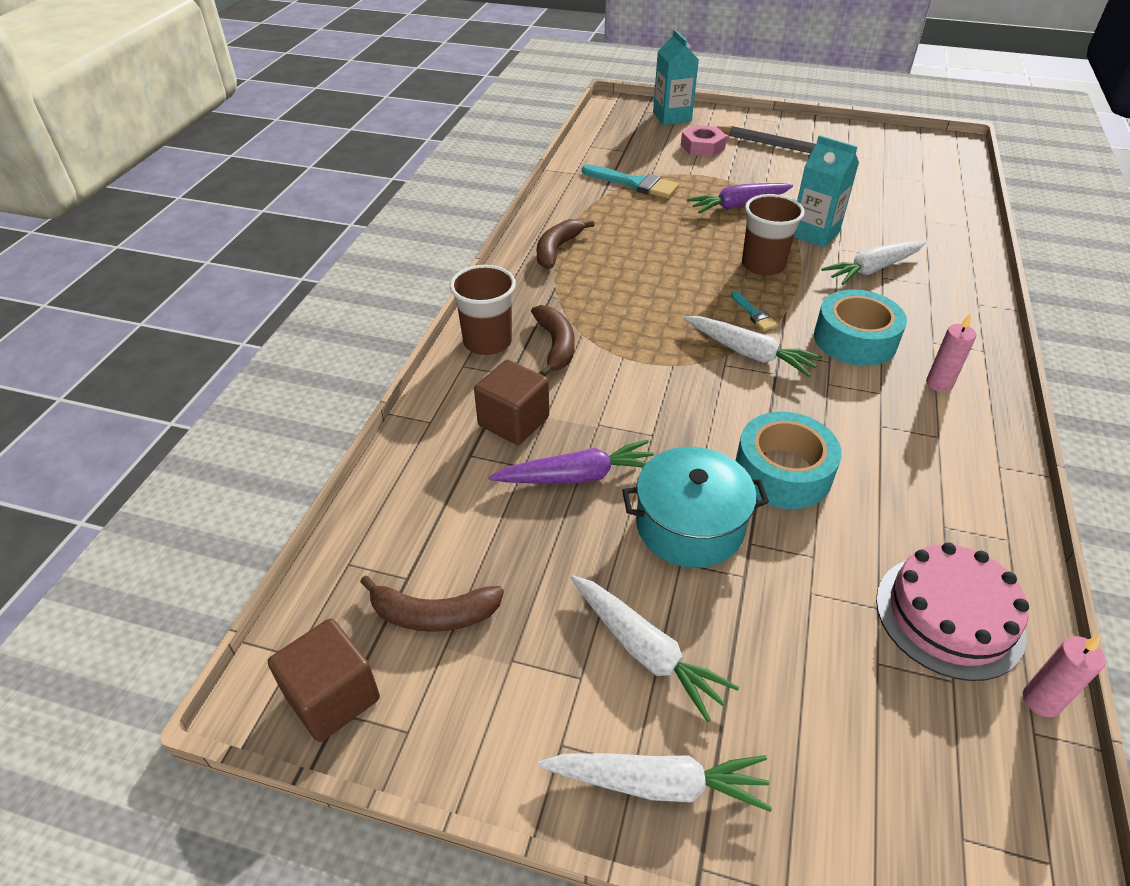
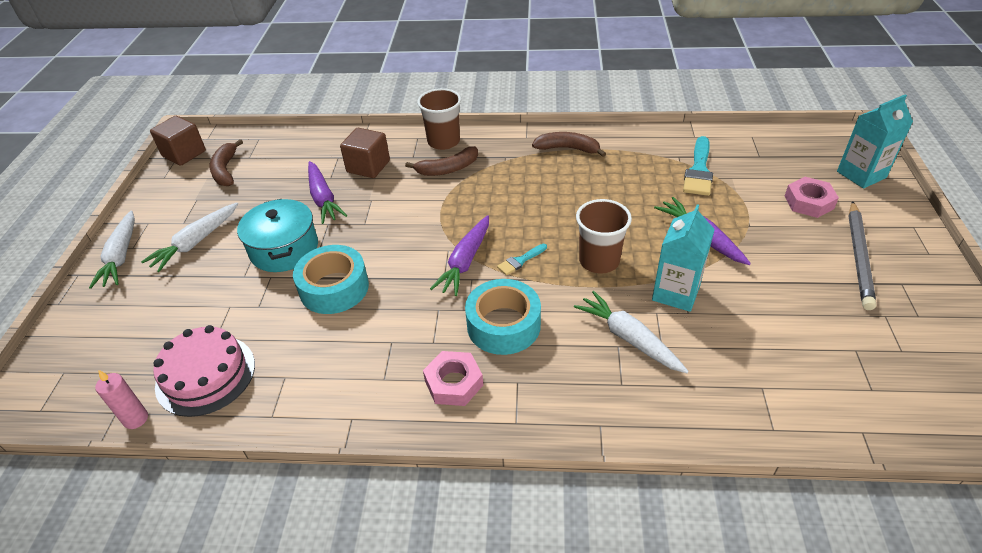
camera: 80 degrees right, 0 degrees up
white carrot [684,316,822,377] -> purple carrot [430,215,489,296]
pink candle [926,313,976,392] -> pink nut [423,351,483,406]

